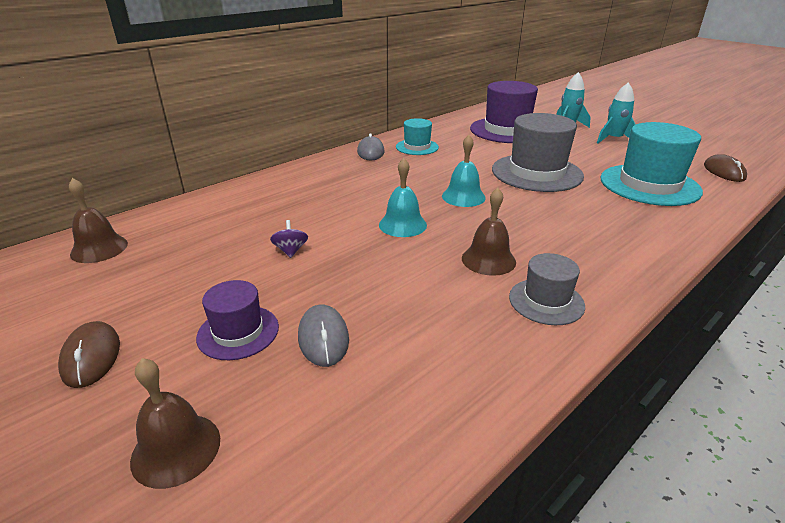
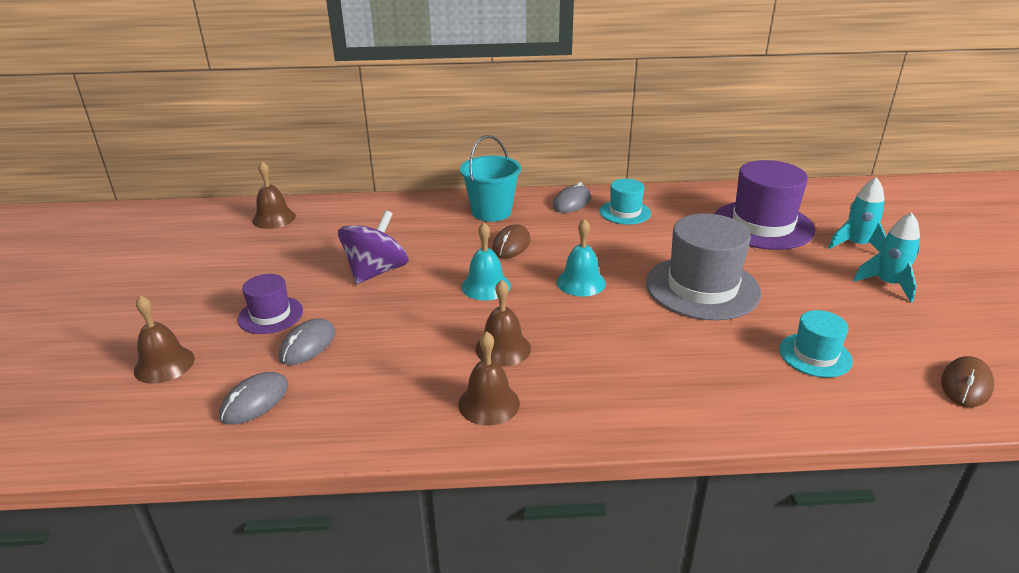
camera: 40 degrees right, 0 degrees up
brown mouse [58,321,120,388] -> brown mouse moved to [492,224,531,259]
purple spinning top [270,220,308,258] -> purple spinning top [338,210,409,284], size x2.20
grey hat [509,253,585,325] -> brown bell [458,331,520,426]
turquoise hat [600,122,703,206] -> turquoise hat [779,310,853,378], size x0.54
none -> grey mouse [219,372,288,425]
none -> turquoise bucket [460,135,521,222]

